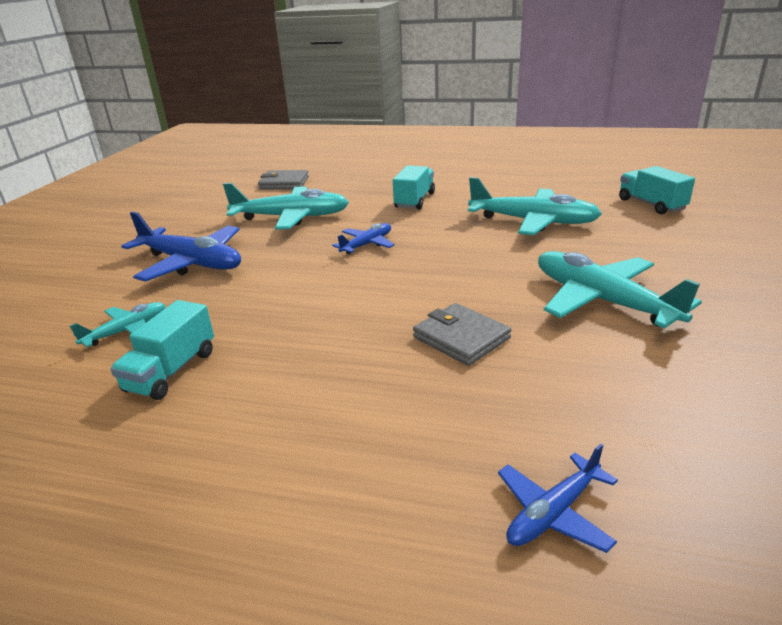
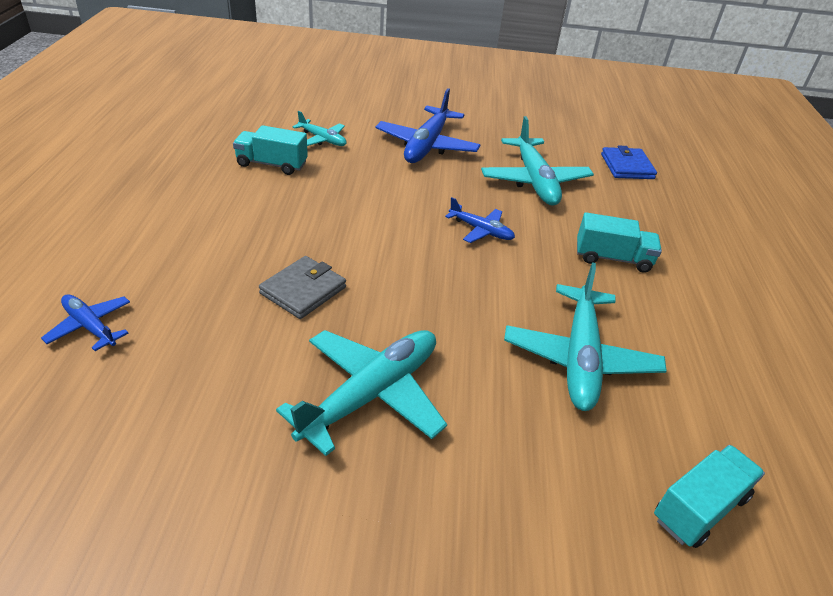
camera: 75 degrees right, 10 degrees up
grey wallet [258,170,309,190] -> blue wallet [601,146,657,179]

